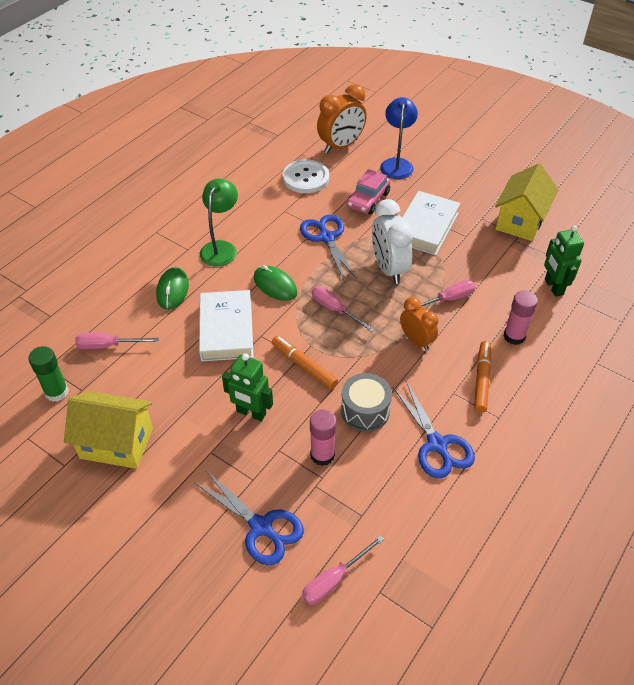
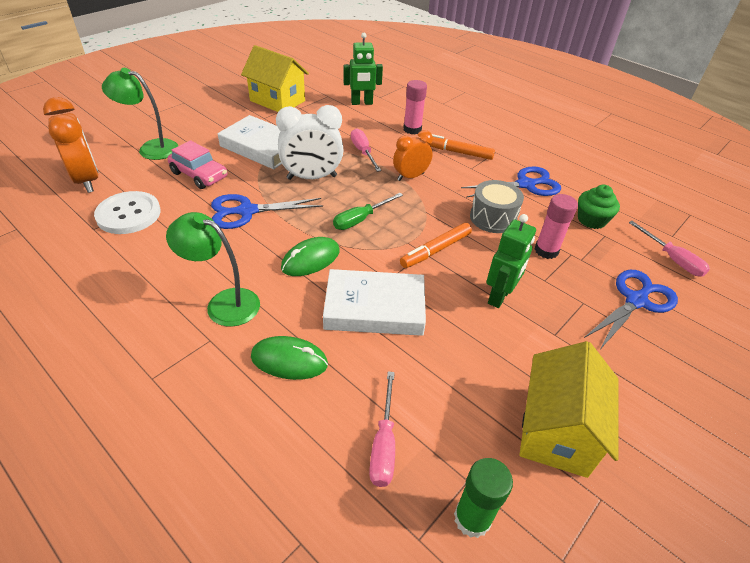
camera: 85 degrees left, 5 degrees down
pink screwdriver [312,286,375,332] -> green screwdriver [333,193,403,230]
blue lamp [380,97,418,179] -> green lamp [102,68,178,160]
none -> green cupcake [578,185,620,229]

